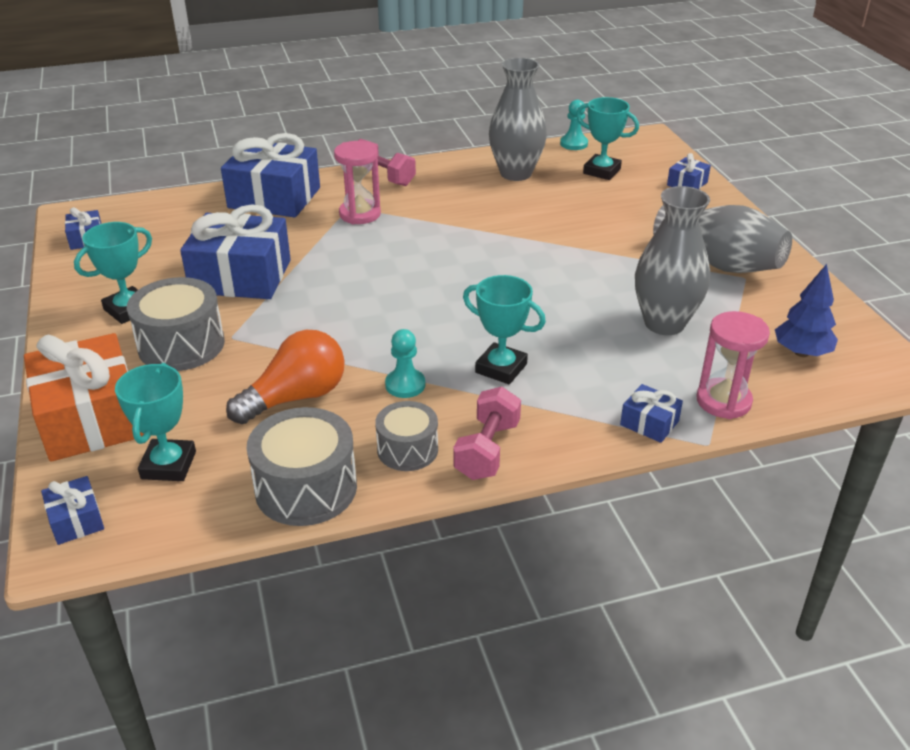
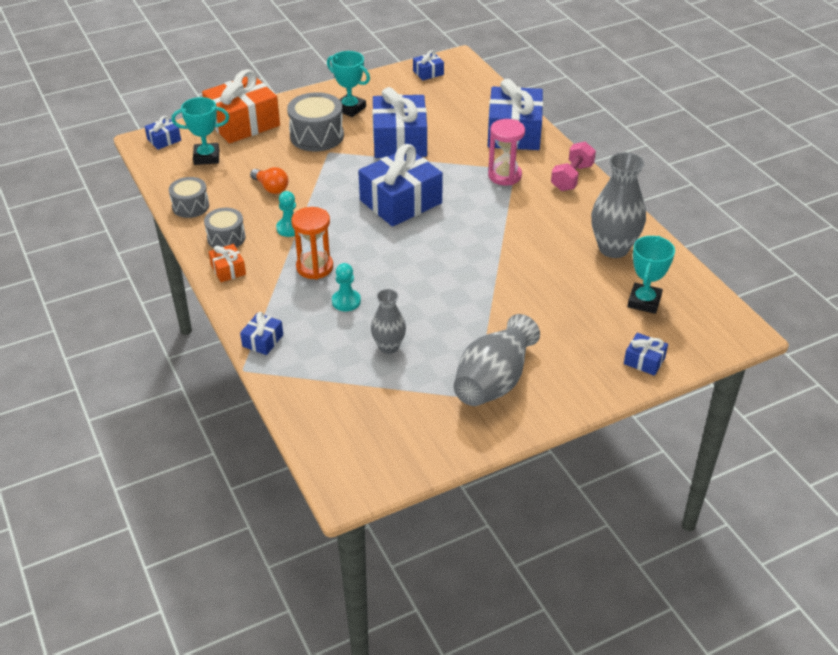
camera: 80 degrees right, 5 degrees up
orange light bulb [226,330,345,424] -> orange light bulb [250,167,288,194], size x0.61
grey drum [247,407,357,526] -> grey drum [169,177,209,218], size x0.63
pink dumbbell [453,387,521,480] -> orange gift [209,244,246,282]
turquoise trophy [463,275,546,384] -> orange hourglass [291,207,333,279]
turquoise pawn [560,100,588,150] -> turquoise pawn moved to [332,263,361,311]
grey vase [635,186,710,335] -> grey vase [371,289,406,354], size x0.59
pink hourglass [696,311,770,419] -> none
blue tree [775,264,838,357] -> none
none -> blue gift [358,144,443,227]

